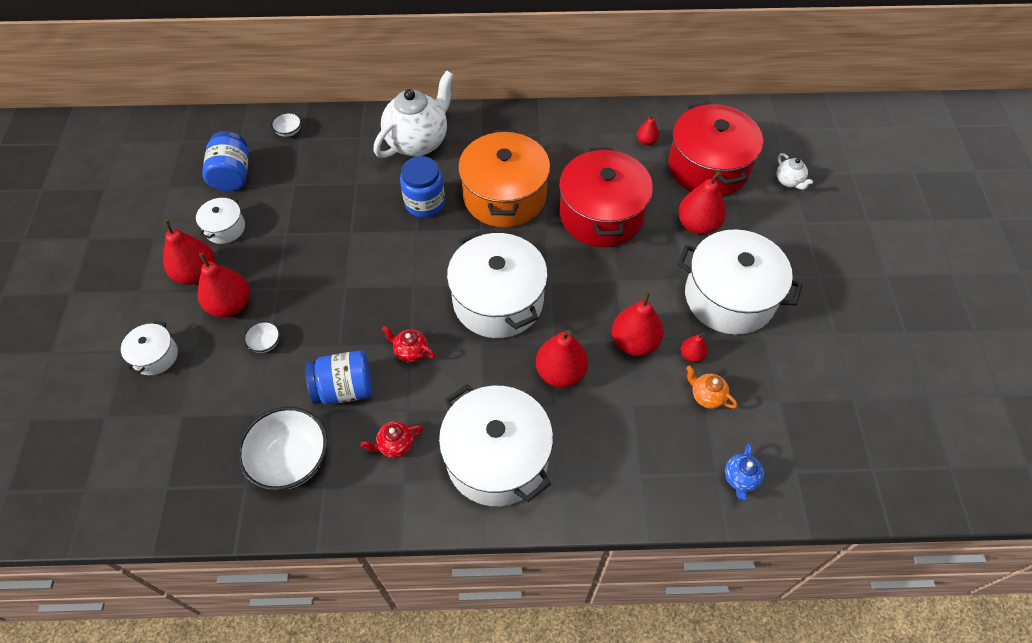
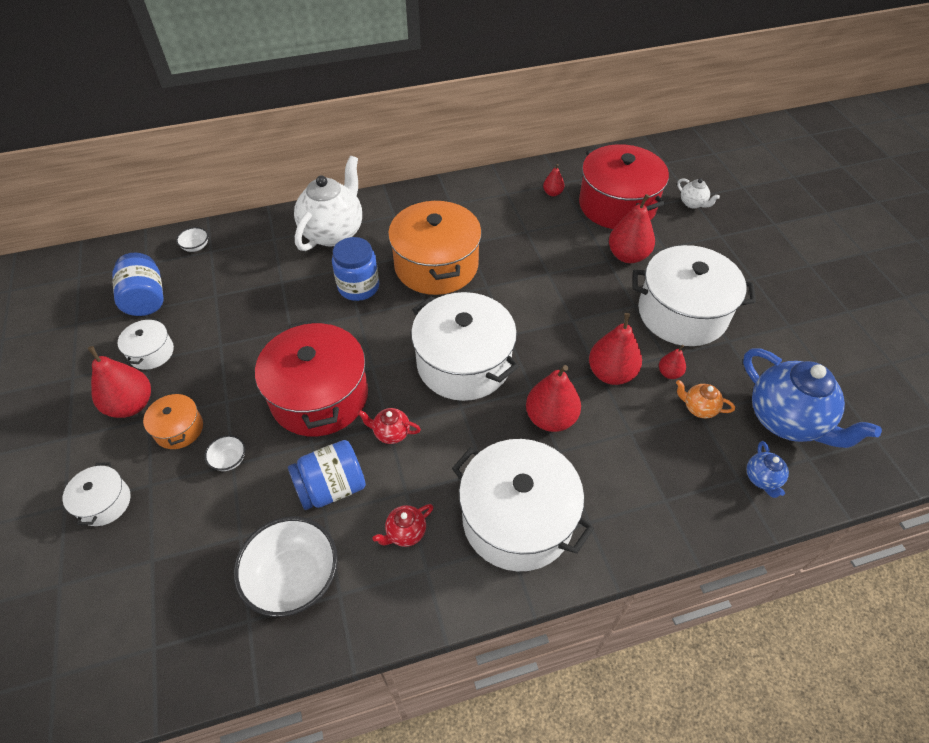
camera: 15 degrees left, 5 degrees down
red pear [198,253,250,317] -> orange pot [143,392,203,449]
red pot [559,148,653,247] -> red pot moved to [255,319,368,436]
none -> blue teapot [743,348,882,448]

